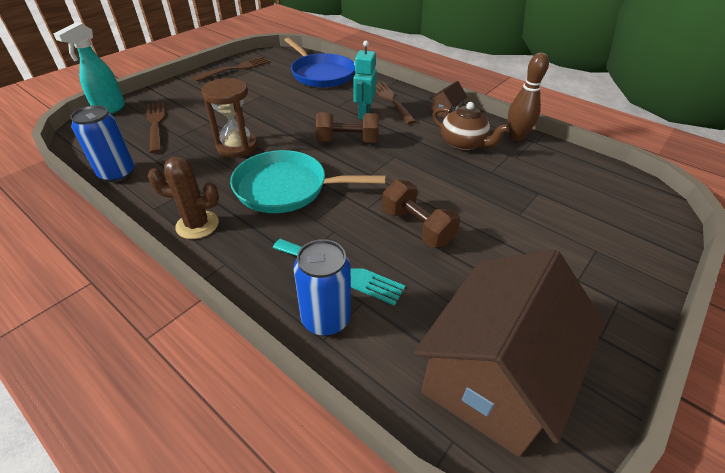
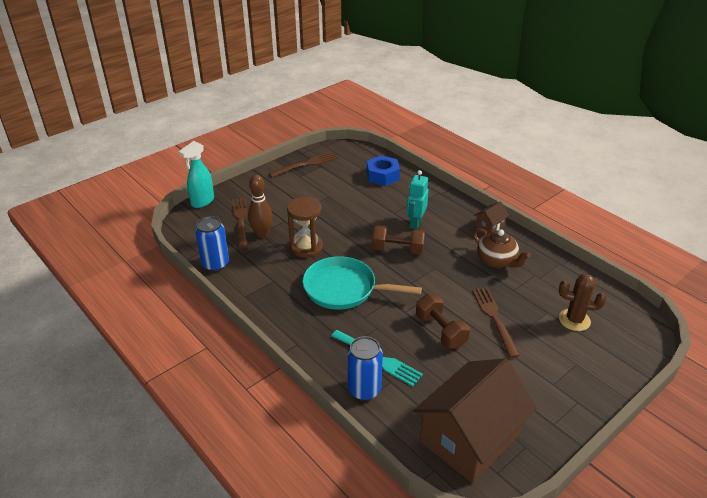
camera: 10 degrees right, 5 degrees down
brown cactus [148,156,219,239] -> brown cactus moved to [559,274,607,331]
blue pan [284,38,355,88] -> blue nut [367,155,400,186]
brown fork [376,82,416,124] -> brown fork moved to [472,287,520,358]
brown bowling pin [508,52,549,141] -> brown bowling pin moved to [248,175,273,238]

